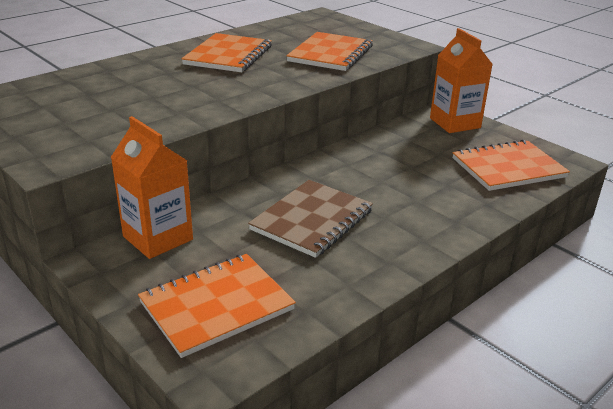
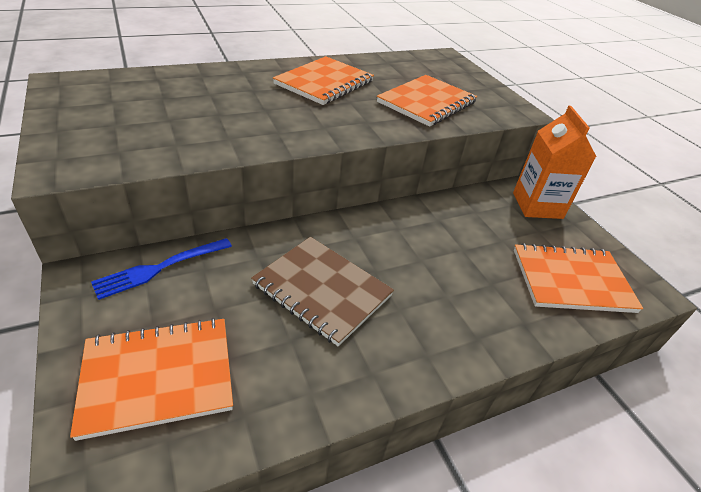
camera: 15 degrees right, 10 degrees up
orange carton [111,116,193,259] -> blue fork [91,238,232,300]
brown notebook [248,180,373,258] -> brown notebook turned 75 degrees clockwise [251,237,394,346]

